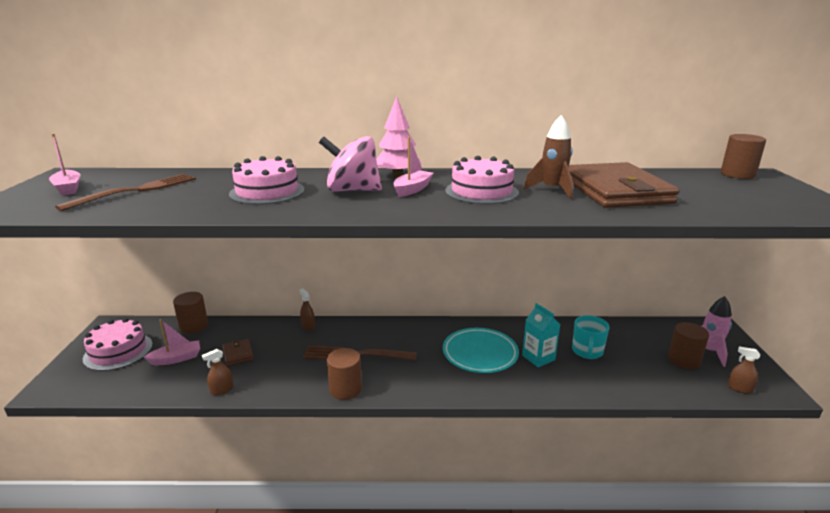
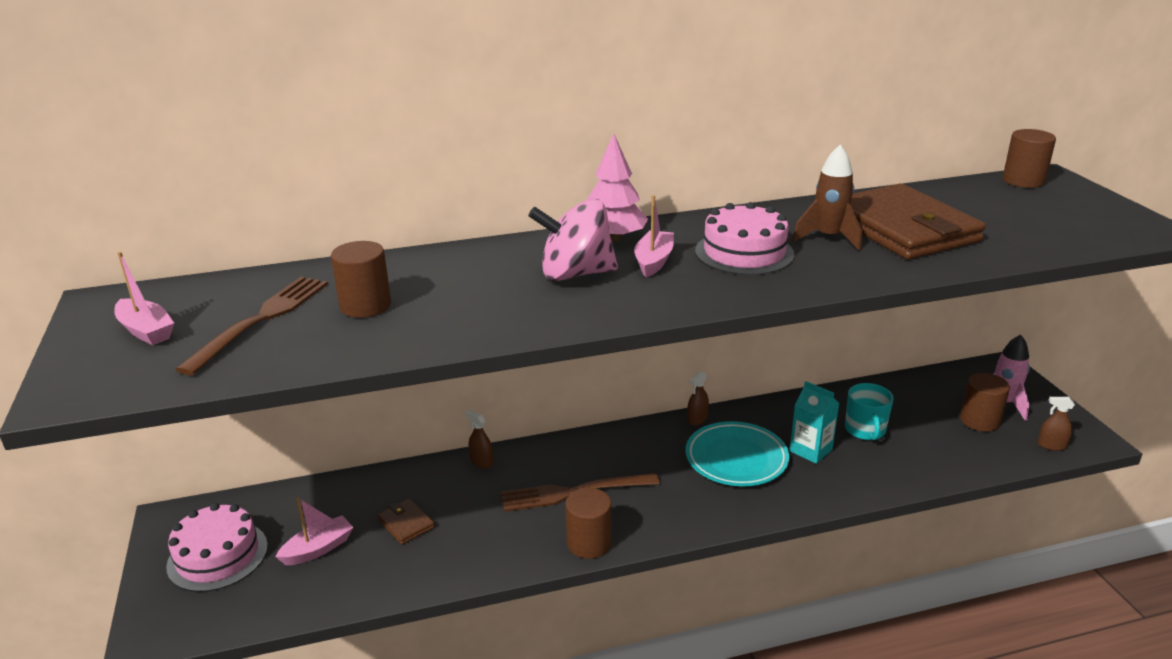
camera: 15 degrees left, 5 degrees up
brown cylinder [173,292,208,334] -> brown cylinder moved to [331,241,391,318]
brown spray bottle [202,349,233,395] -> brown spray bottle moved to [687,371,709,426]
pink cake [229,156,304,205] -> none

